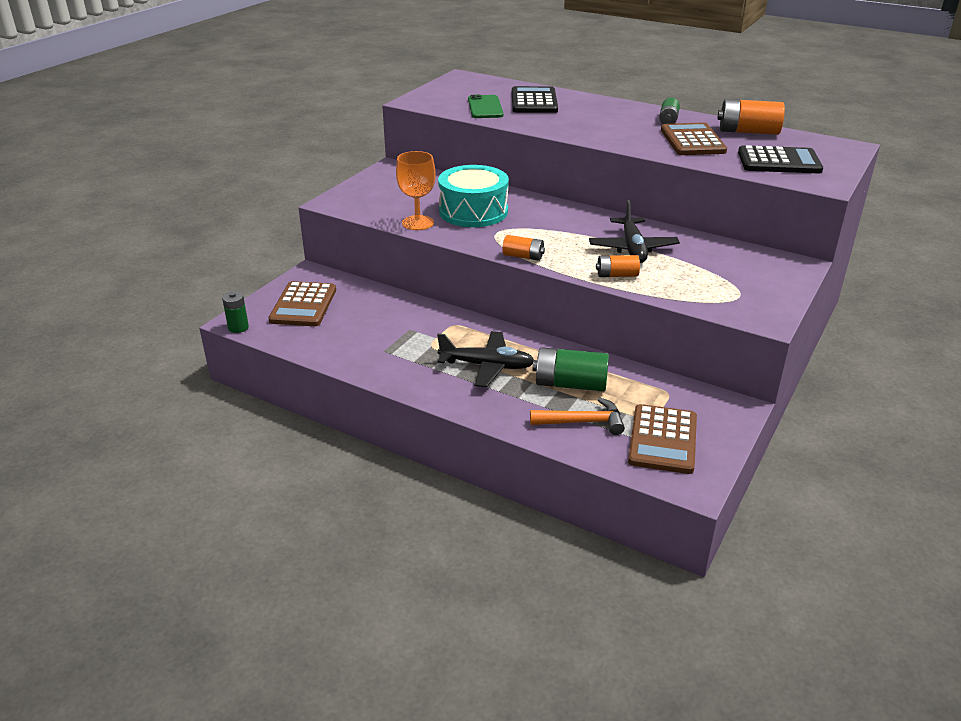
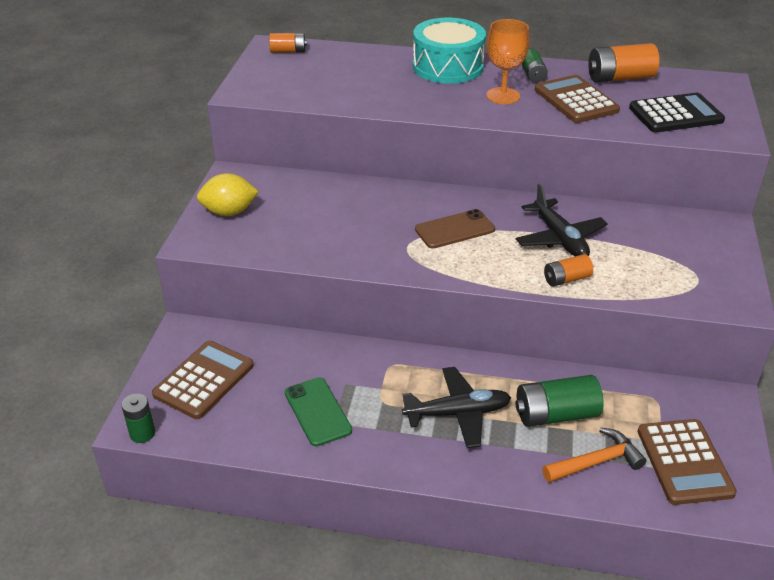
camera: 20 degrees left, 5 degrees up
brown calculator [268,281,336,326] -> brown calculator turned 135 degrees counterclockwise [152,341,254,419]
orange goblet [396,151,436,230] -> orange goblet moved to [486,19,530,104]
turquoise drum [438,165,509,227] -> turquoise drum moved to [413,18,486,84]
green phone [468,95,504,118] -> green phone moved to [285,378,352,447]
orange battery [502,235,545,261] -> orange battery moved to [269,33,307,53]
black calculator [512,86,558,113] -> none
none -> yellow lemon [197,173,259,216]
none -> brown phone [415,209,495,249]

